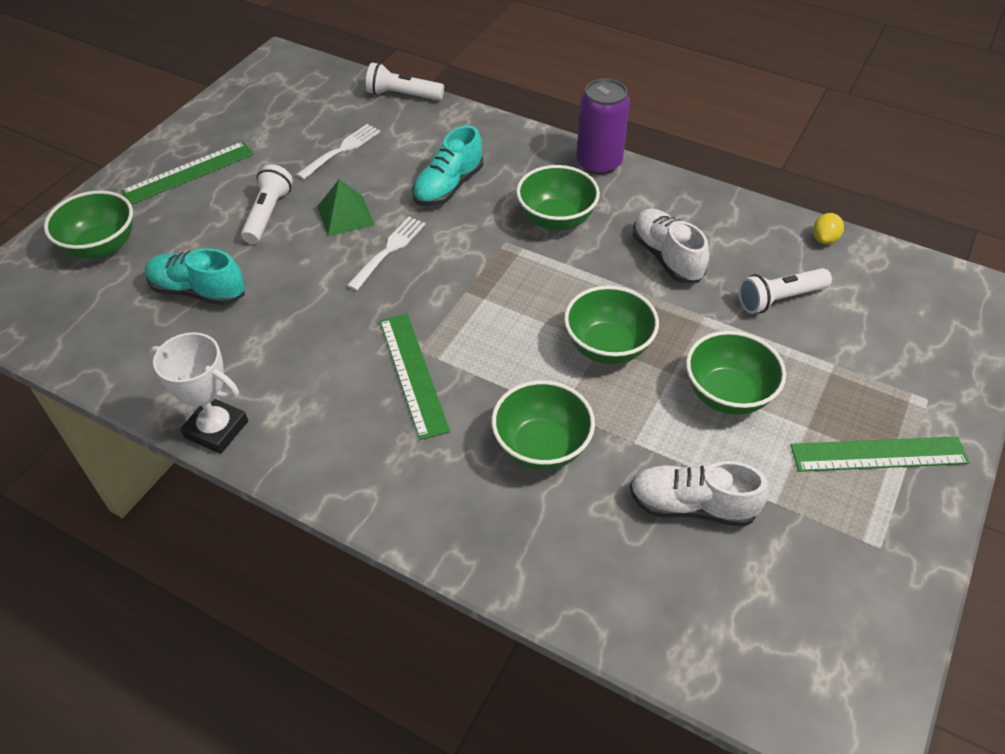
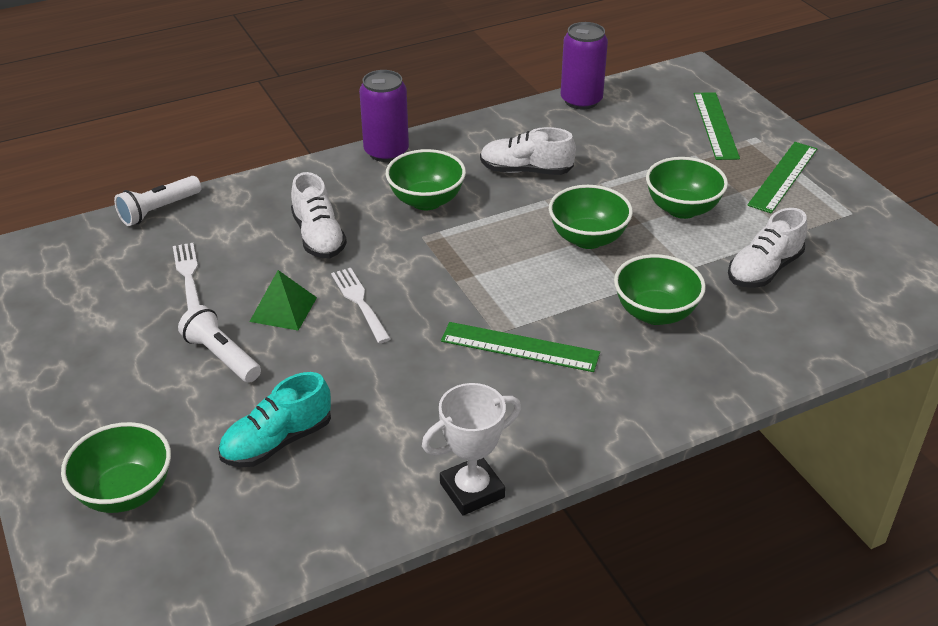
camera: 55 degrees left, 10 degrees down
green ruler [121,141,254,205] -> green ruler moved to [694,92,740,160]
turquoise shoe [412,125,483,206] -> white shoe [291,172,347,258]
white flashlight [738,268,832,314] -> none
yellow lemon [813,213,844,244] -> purple can [561,22,608,109]

